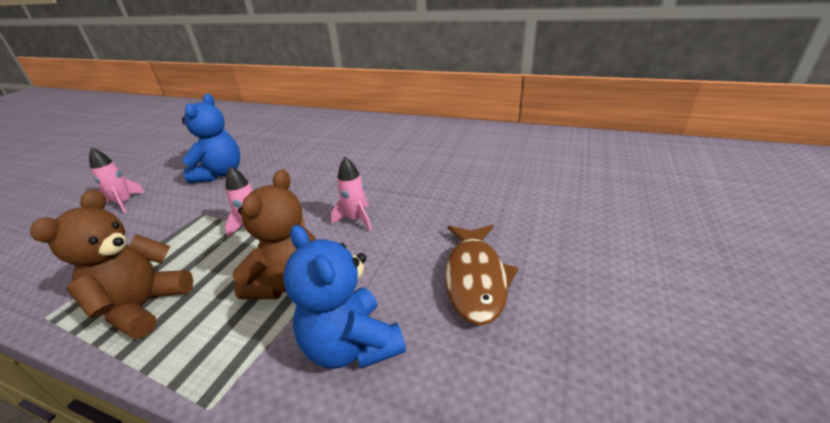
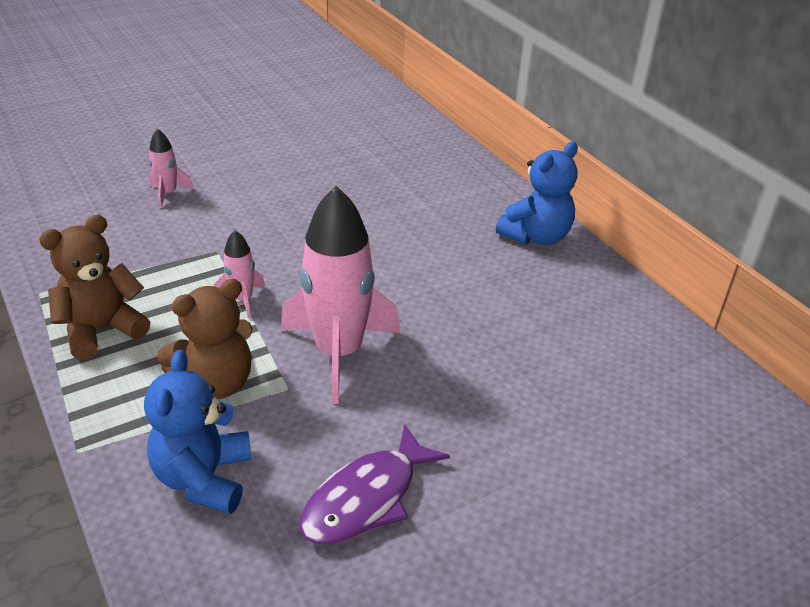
camera: 35 degrees right, 5 degrees up
blue teddy bear [182,94,240,183] -> blue teddy bear moved to [496,142,578,245]
pink rocket [331,157,372,231] -> pink rocket [281,186,400,404], size x2.15
brown fish [445,225,518,325] -> purple fish [300,424,450,544]

